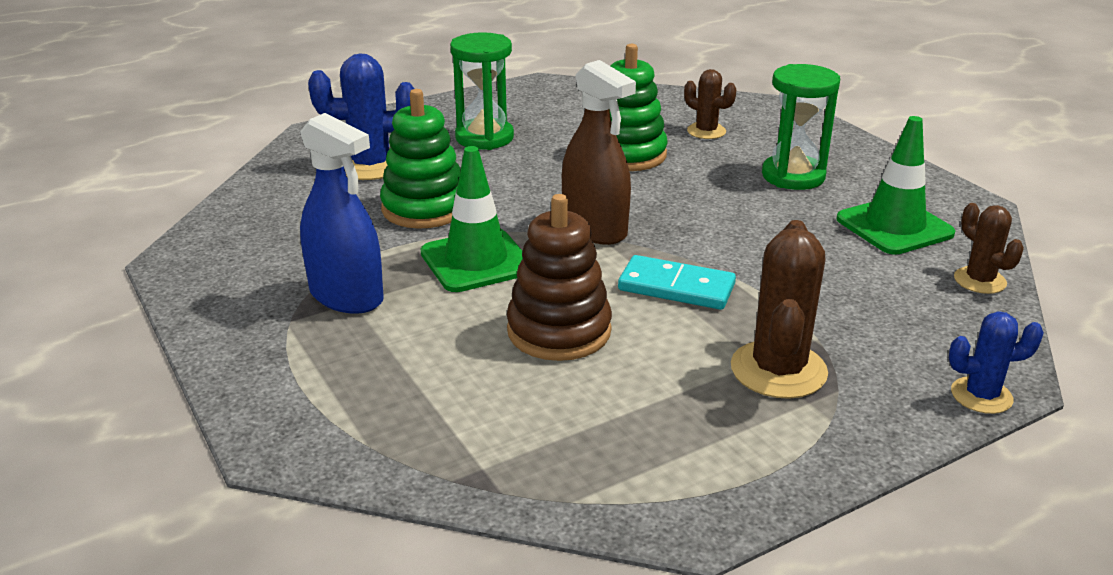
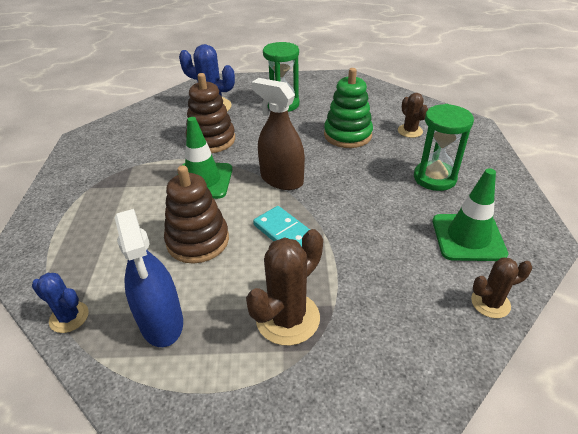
camera: 30 degrees right, 10 degrees up
blue spray bottle [300,113,384,314] -> blue spray bottle moved to [115,209,183,347]
green stacking toy [380,89,461,229] -> brown stacking toy [186,73,235,153]
brown spray bottle [562,60,636,245] -> brown spray bottle turned 135 degrees clockwise [251,78,305,190]
blue cactus [949,312,1044,414] -> blue cactus moved to [32,273,89,333]
brown cactus [954,203,1024,294] -> brown cactus turned 75 degrees clockwise [471,257,532,318]

